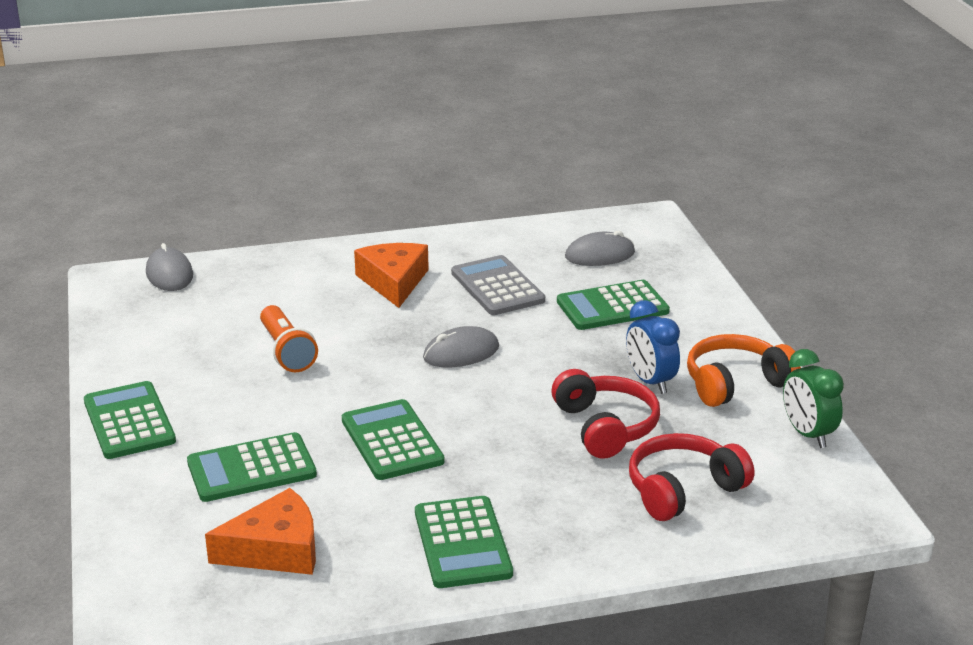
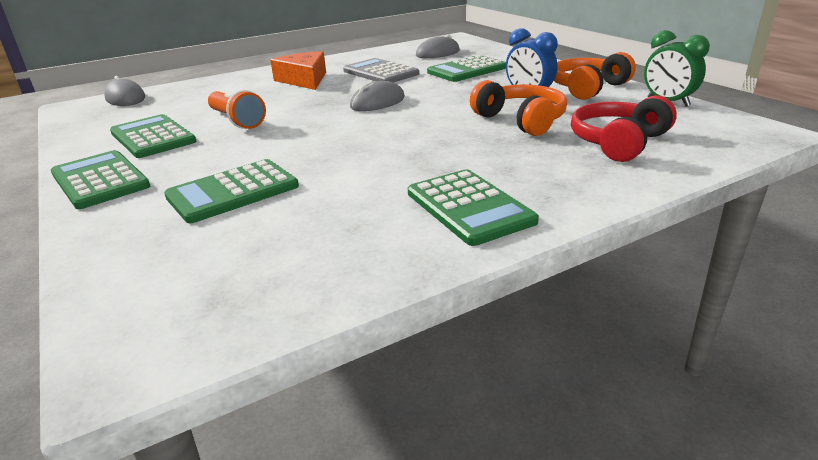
camera: 15 degrees left, 0 degrees up
orange cheese [205,488,316,575] -> none
green calculator [342,399,445,480] -> green calculator moved to [110,114,197,158]
red headphones [551,369,660,459] -> orange headphones [470,80,567,136]

